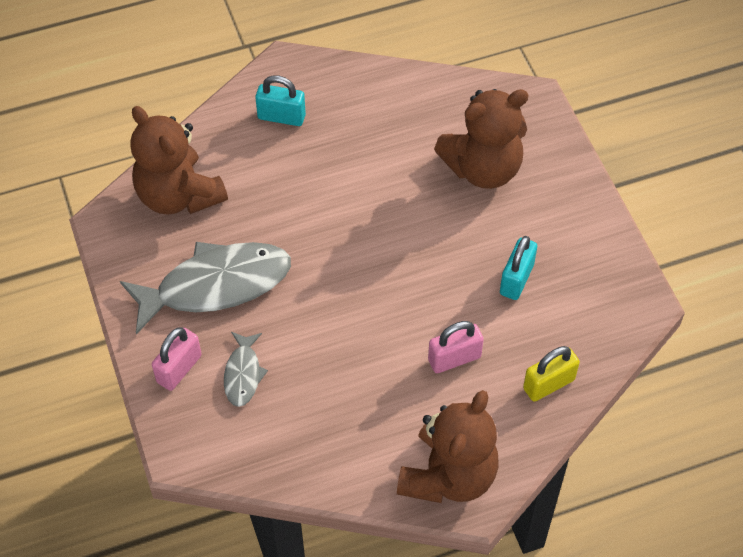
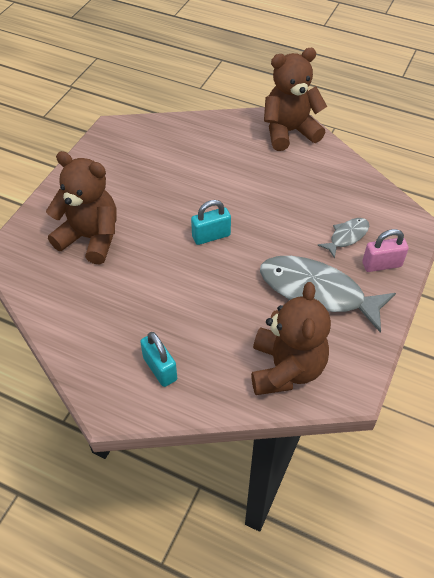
camera: 135 degrees left, 5 degrees down
pink padlock [428,321,484,373] -> none
turquoise padlock [500,236,537,300] -> turquoise padlock moved to [191,200,231,245]
yellow padlock [523,346,580,402] -> none

